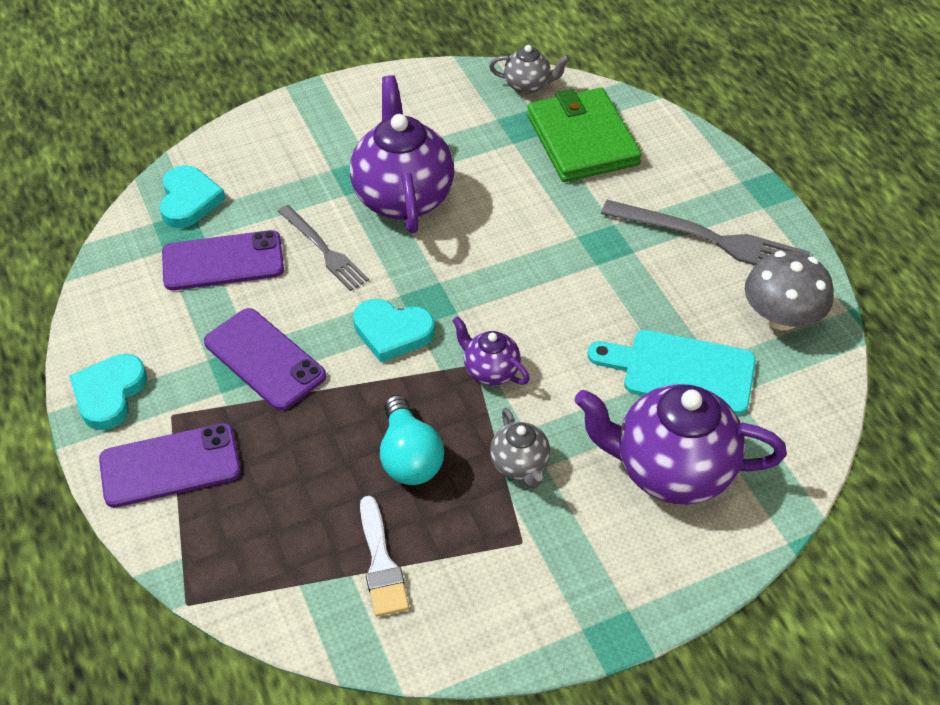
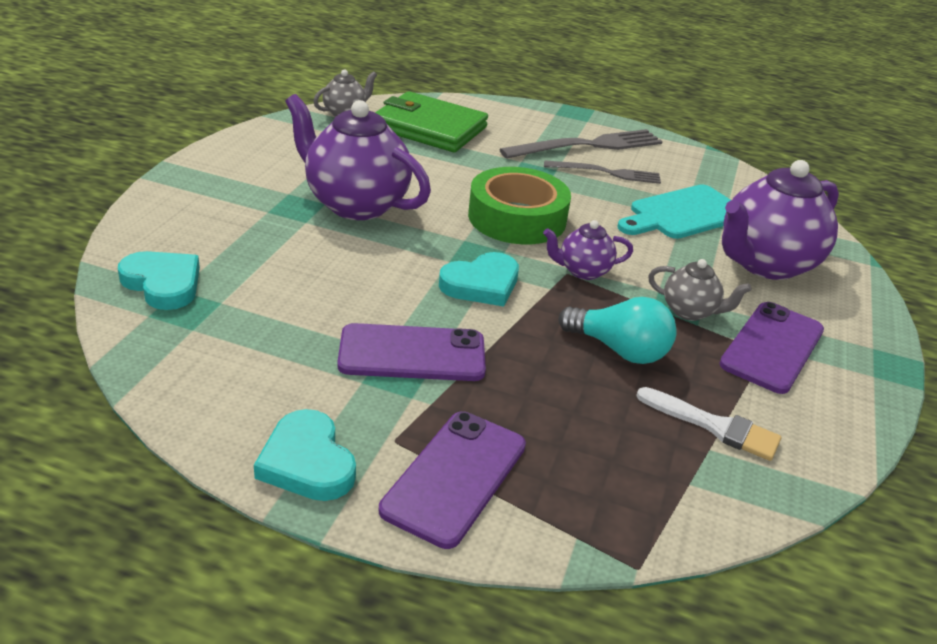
camera: 50 degrees left, 15 degrees down
purple phone [162,230,284,290] -> purple phone moved to [719,302,824,394]
grey fork [278,205,369,291] -> grey fork moved to [544,160,661,184]
grey mushroom [745,251,833,330] -> none
none -> green tape [468,167,571,244]

